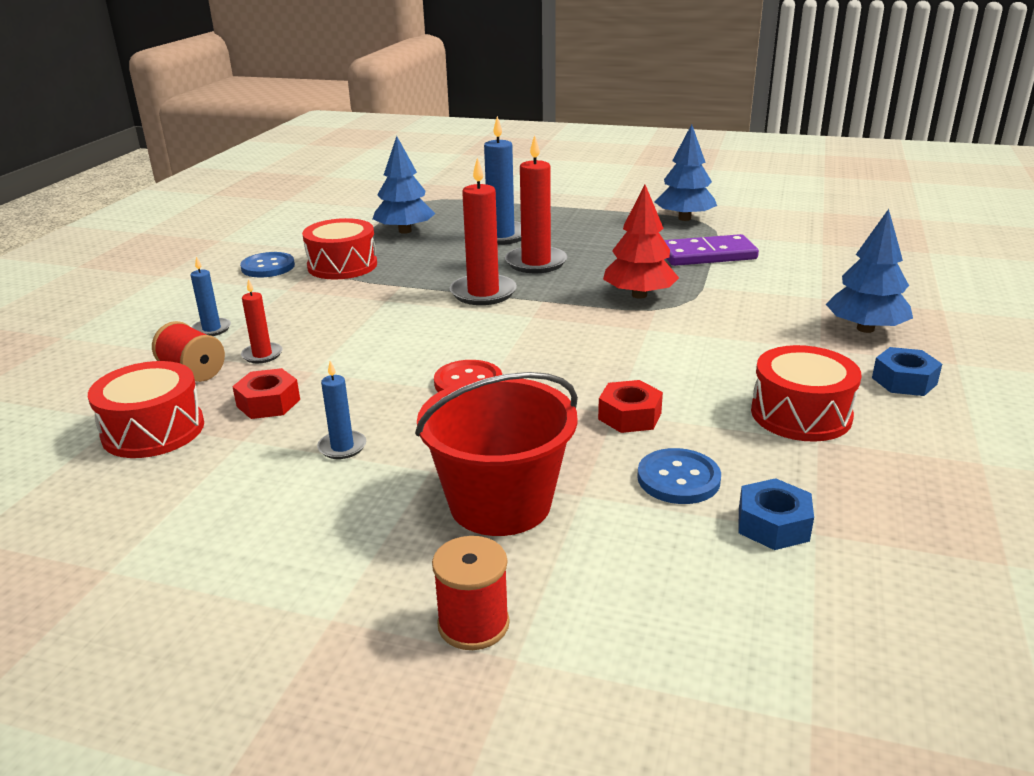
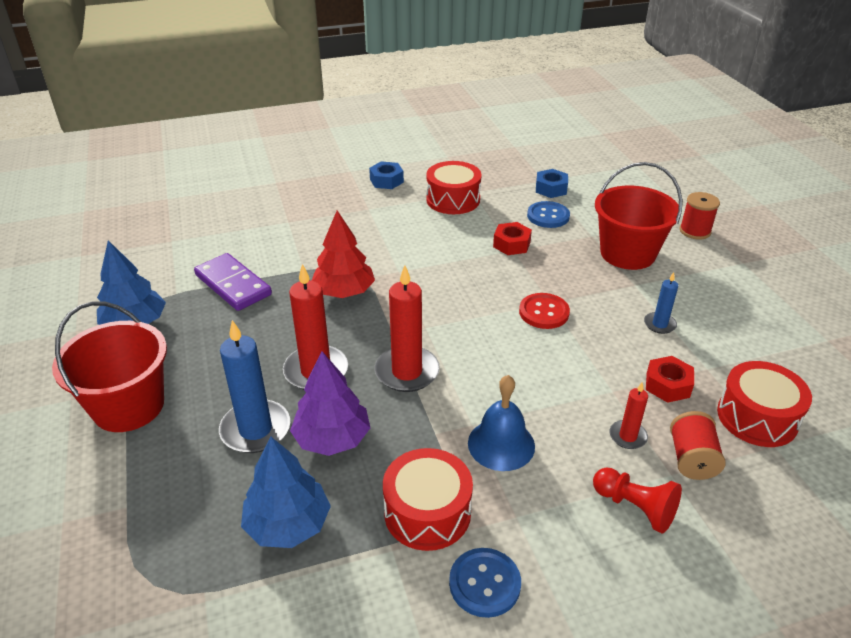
camera: 125 degrees left, 10 degrees up
blue candle [191,256,231,336] -> red pawn [593,467,682,534]
blue tree [826,209,913,333] -> none
none -> red bucket [52,301,167,432]
none -> purple tree [290,351,370,456]
none -> blue bell [468,375,535,471]

